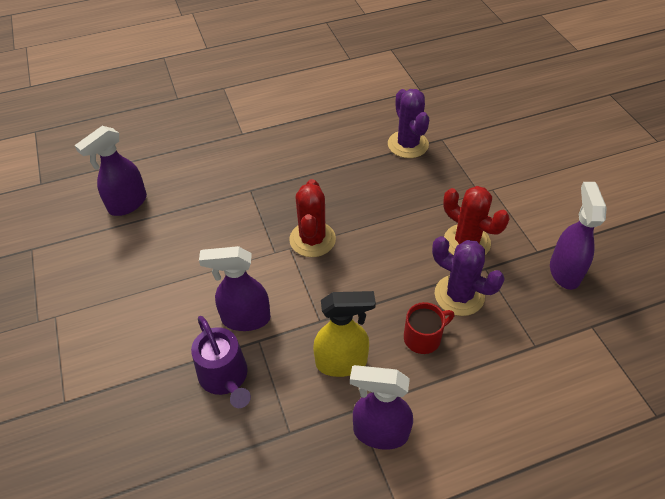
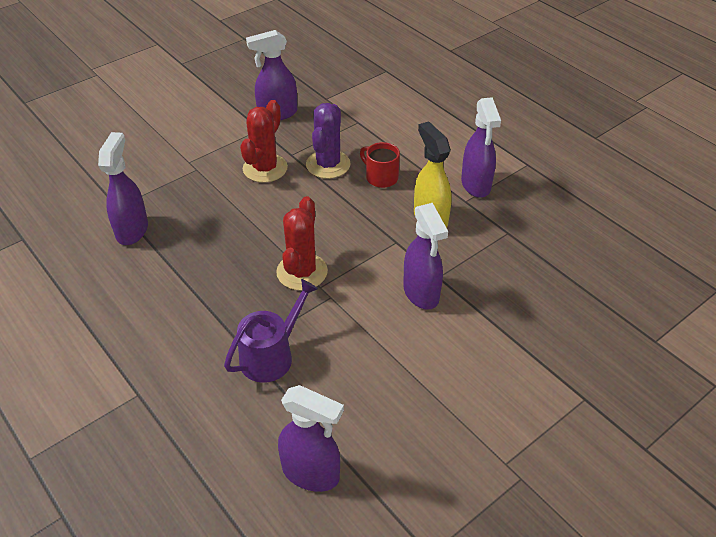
camera: 110 degrees left, 5 degrees down
purple watering can [191,316,251,408] -> purple watering can moved to [224,279,318,383]
red cactus [289,179,336,257] -> red cactus turned 60 degrees counterclockwise [276,196,328,291]
purple cactus [388,89,429,158] -> purple spray bottle [98,132,148,245]

